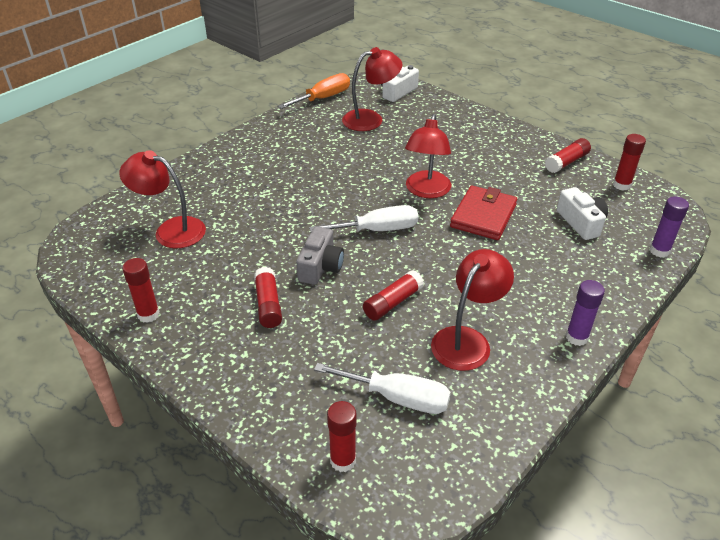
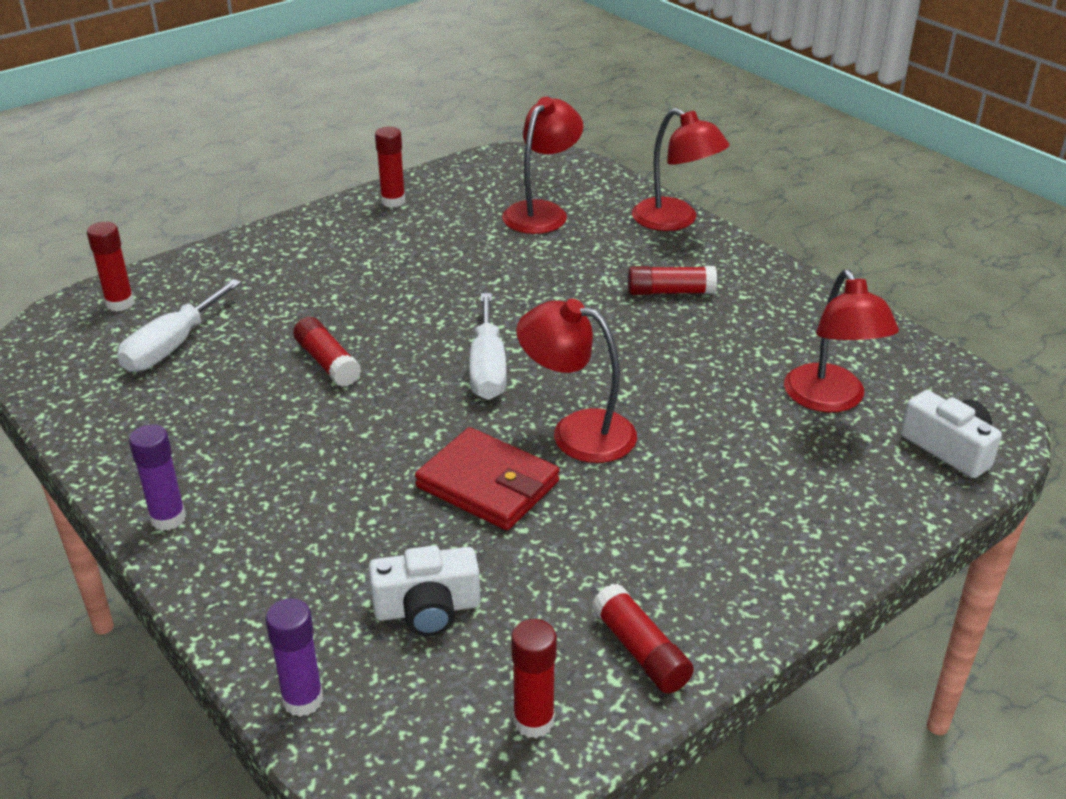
camera: 100 degrees right, 5 degrees down
red glue stick [254,267,282,328] -> red glue stick moved to [628,266,717,295]
orange screwdriver [278,73,350,109] -> none
grey camera [296,227,344,285] -> none
red lamp [431,249,514,371] -> red lamp moved to [632,108,729,231]

